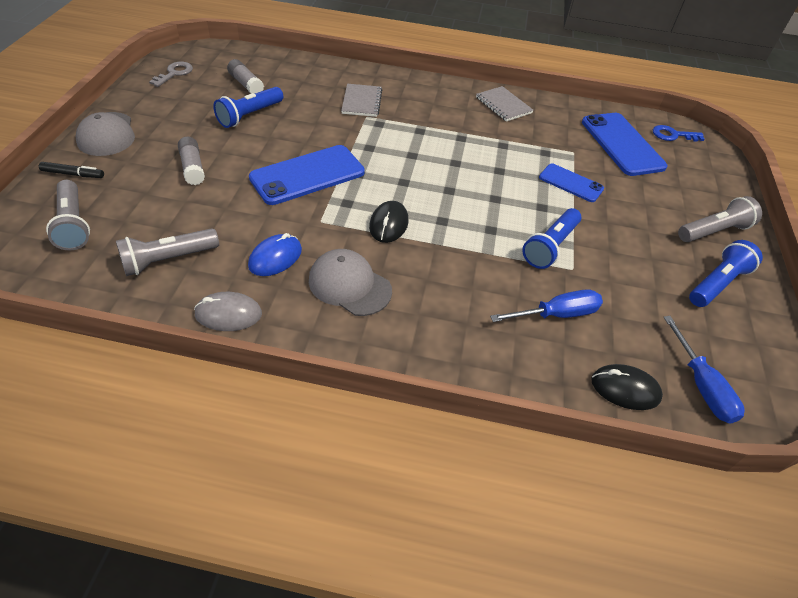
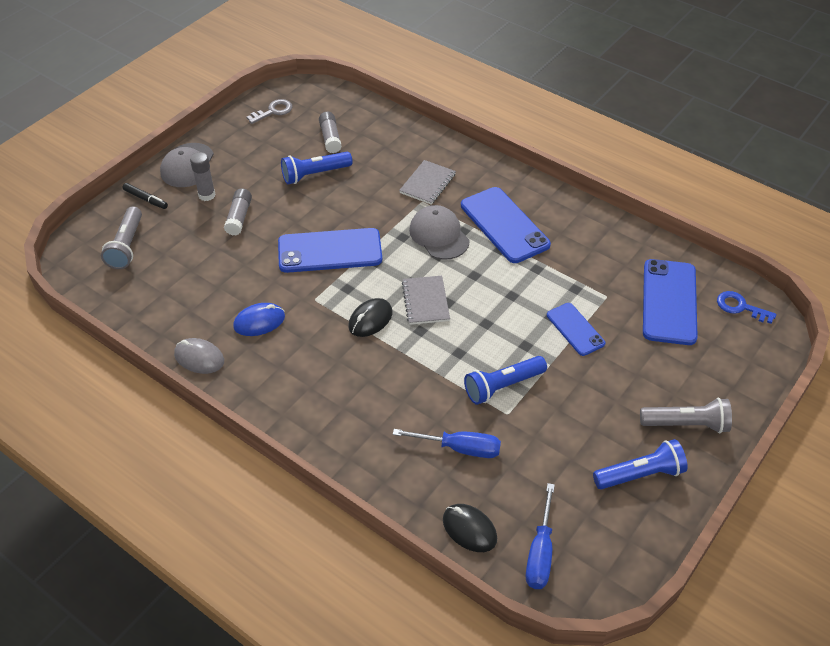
camera: 30 degrees right, 0 degrees up
grey flashlight [116,228,219,276] -> none
grey cap [309,249,392,316] -> grey cap moved to [409,205,470,260]
grey notebook [476,86,534,122] -> grey notebook moved to [402,276,450,325]
none -> grey glue stick [190,152,215,201]
none -> blue phone [461,187,551,263]

